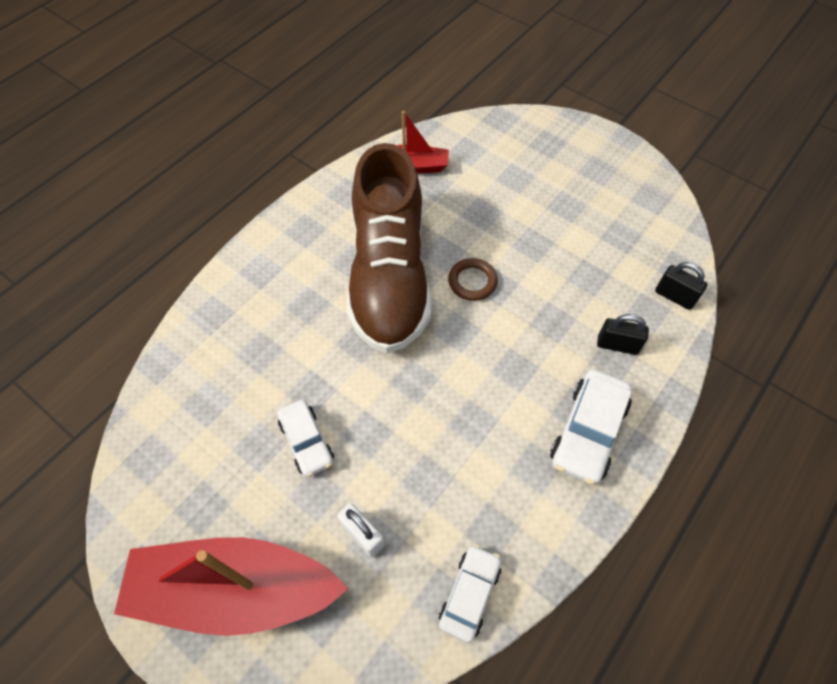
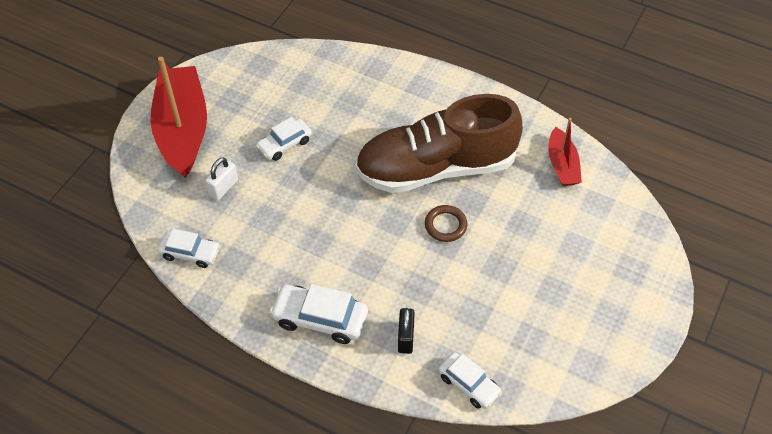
camera: 80 degrees right, 5 degrees down
black padlock [655,262,708,310] -> white car [439,352,502,409]

